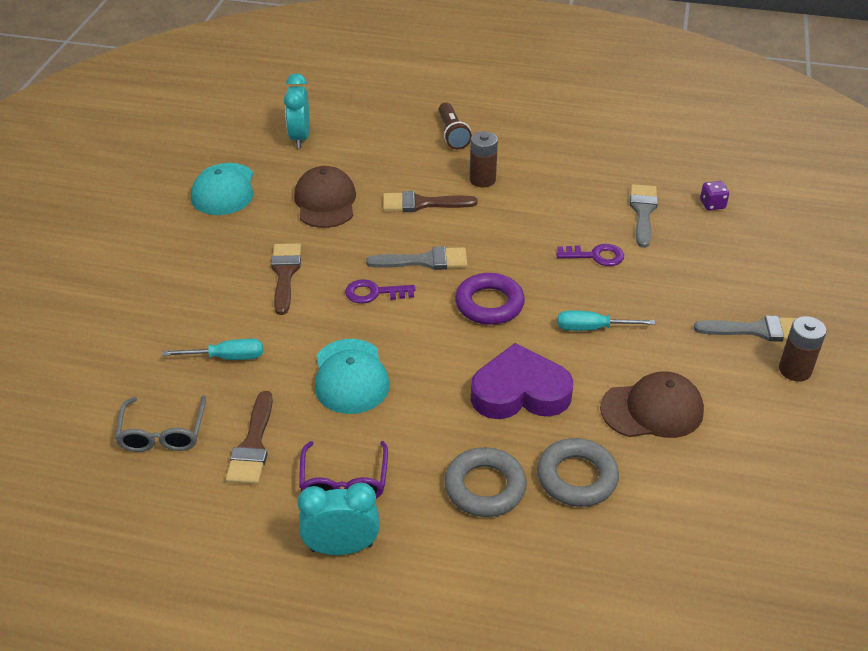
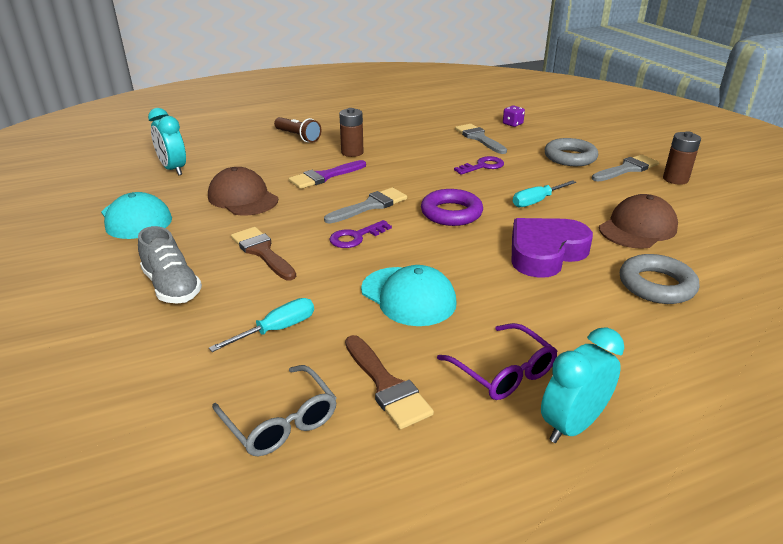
camera: 35 degrees left, 10 degrees down
brown brush [383,191,478,212] -> purple brush [289,160,366,189]
grey ring [444,447,527,517] -> grey ring moved to [544,138,598,166]
none -> grey shoe [138,226,202,304]

